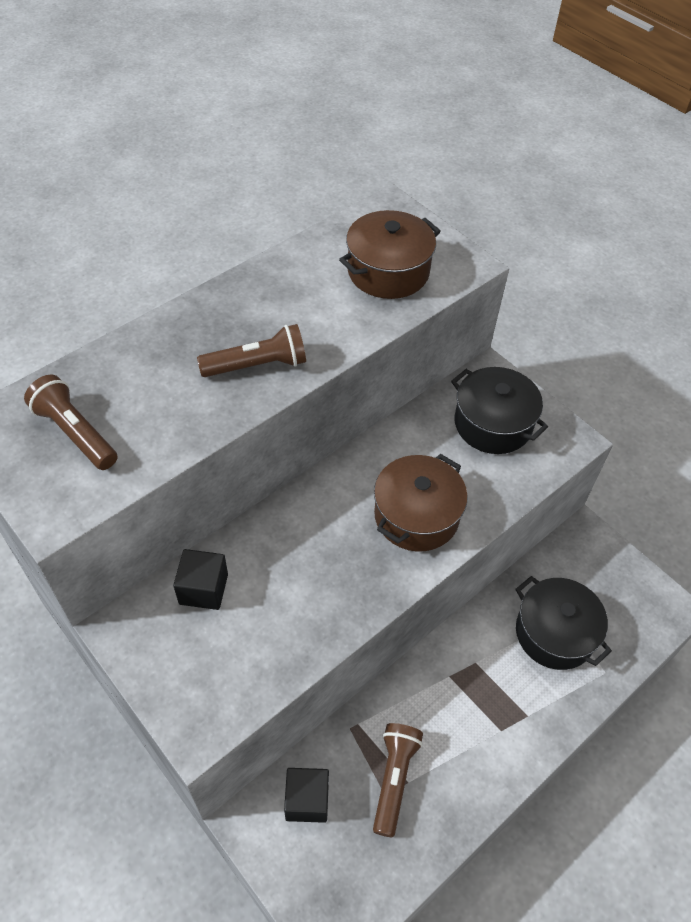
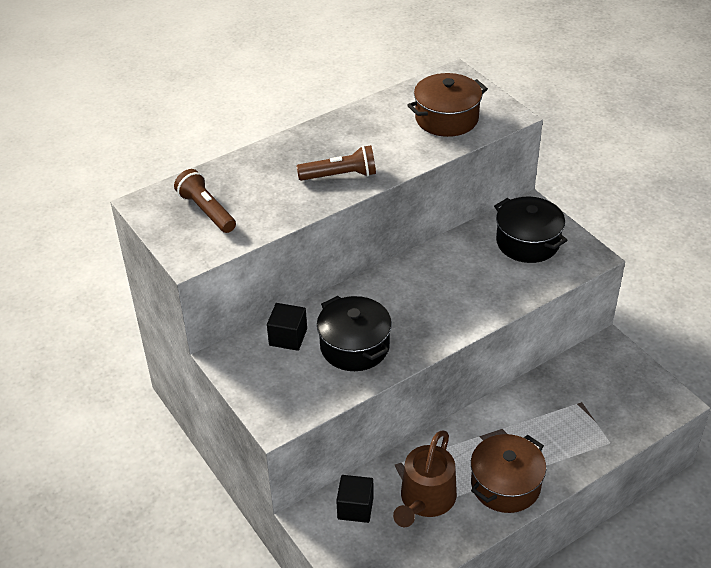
camera: 10 degrees right, 10 degrees down
brown flashlight [373,723,423,838] -> brown watering can [393,430,457,527]
brown pot [374,454,468,552] -> brown pot moved to [471,434,546,513]
black pot [515,576,612,670] -> black pot moved to [317,296,392,371]

